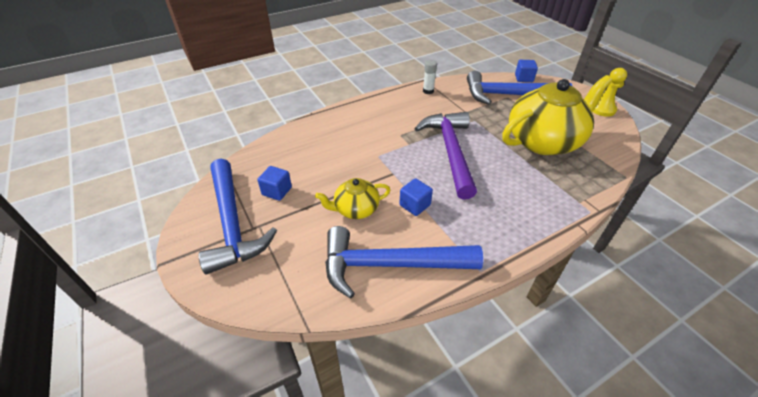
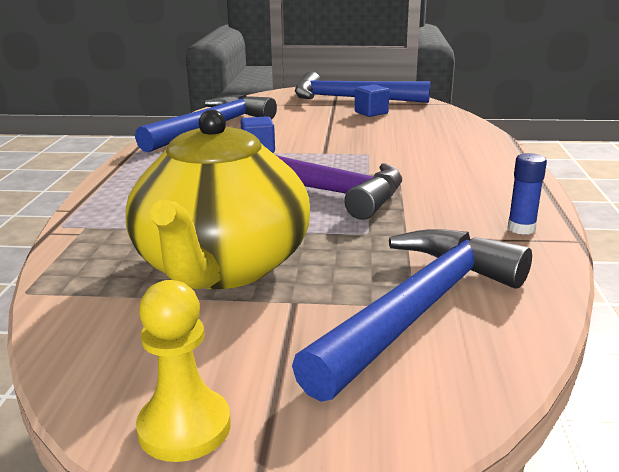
camera: 125 degrees right, 20 degrees down
yellow teapot [315,178,390,219] -> none
white glue stick [423,60,437,94] -> blue glue stick [508,153,547,235]
blue cube [515,60,538,82] -> none

